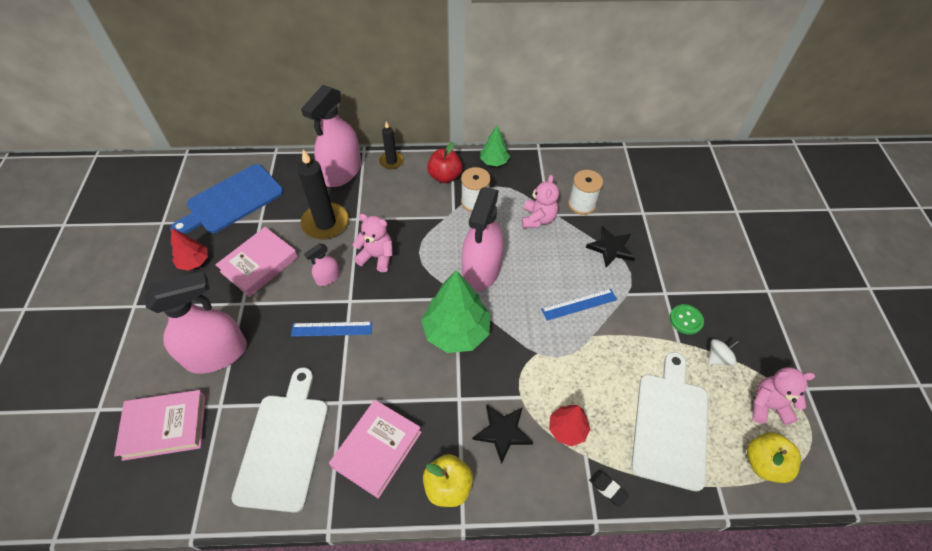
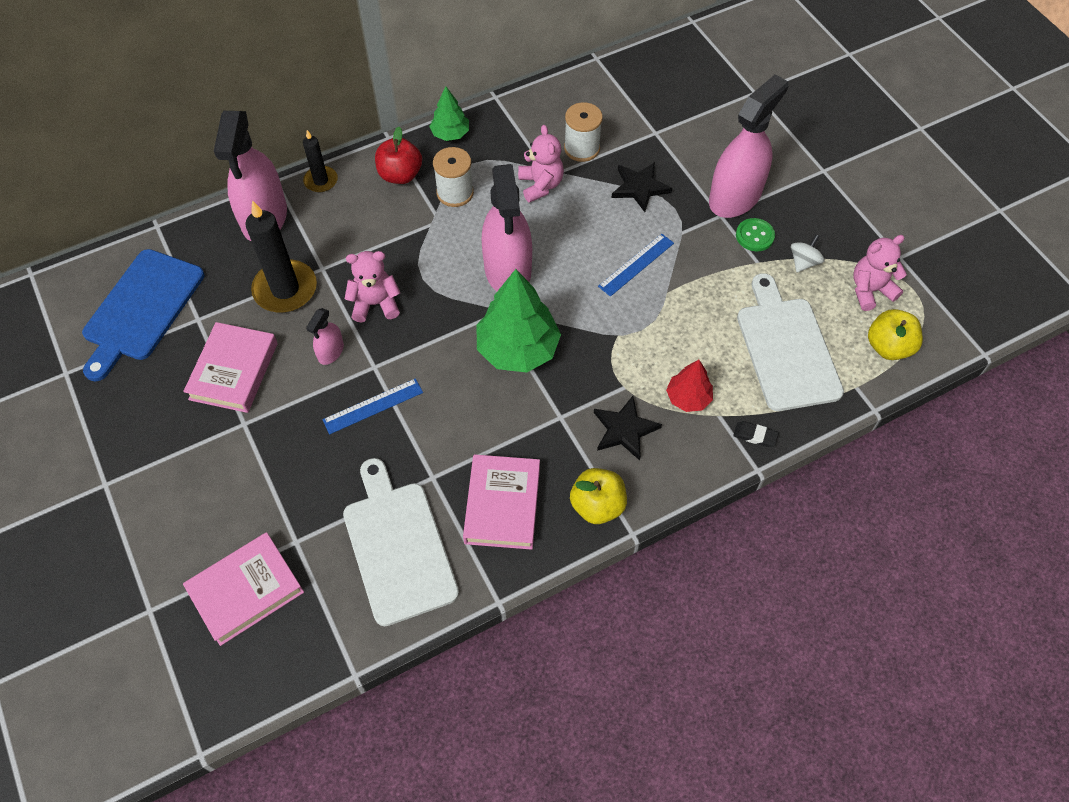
camera: 25 degrees left, 5 degrees up
pink spray bottle [144,271,247,374] -> pink spray bottle moved to [709,74,788,218]
red tree [171,228,208,271] -> none

